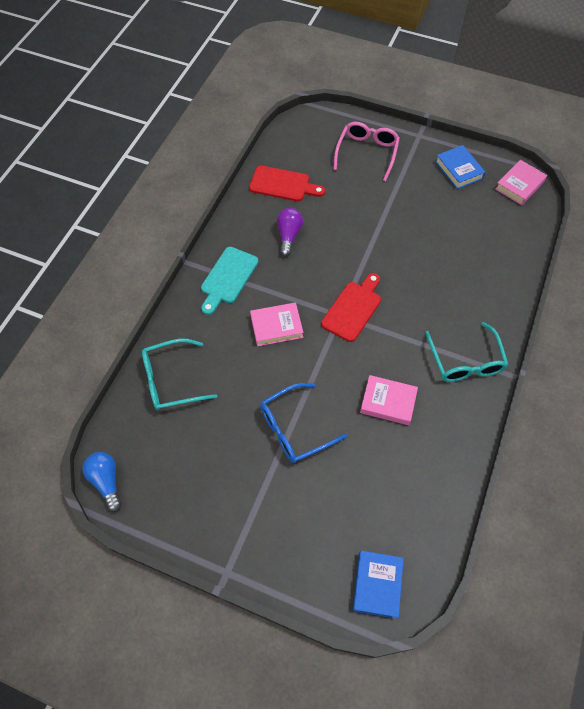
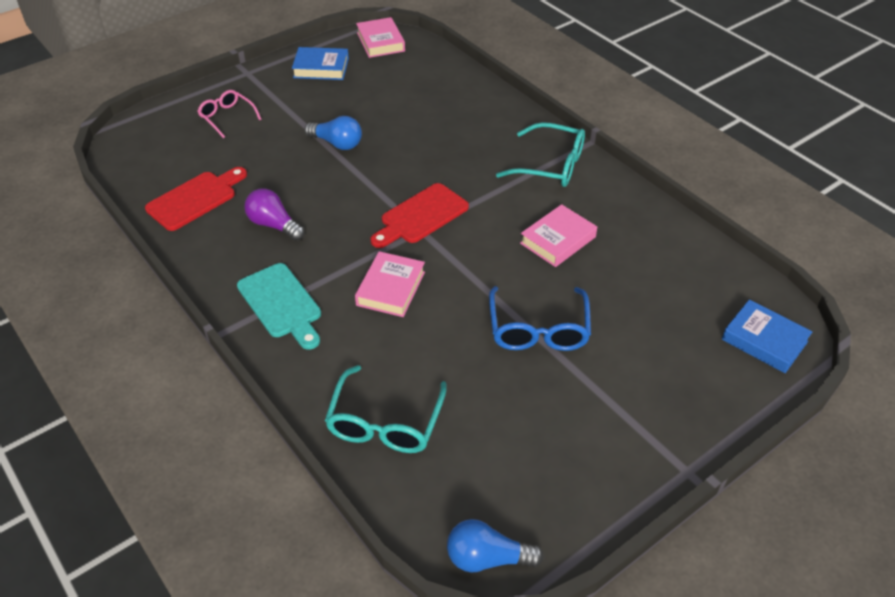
camera: 60 degrees left, 15 degrees down
red cutting board [321,273,381,342] -> red cutting board turned 105 degrees counterclockwise [370,183,469,248]
pink glasses [333,122,400,181] -> pink glasses [197,90,261,138], size x0.64
none -> blue light bulb [304,116,362,150]

